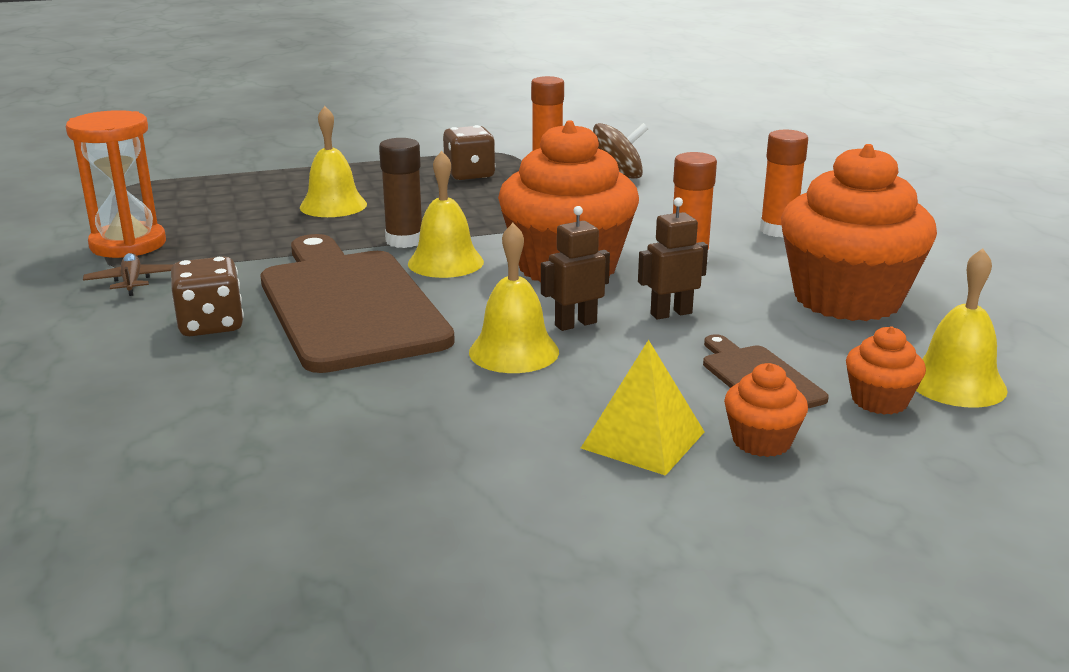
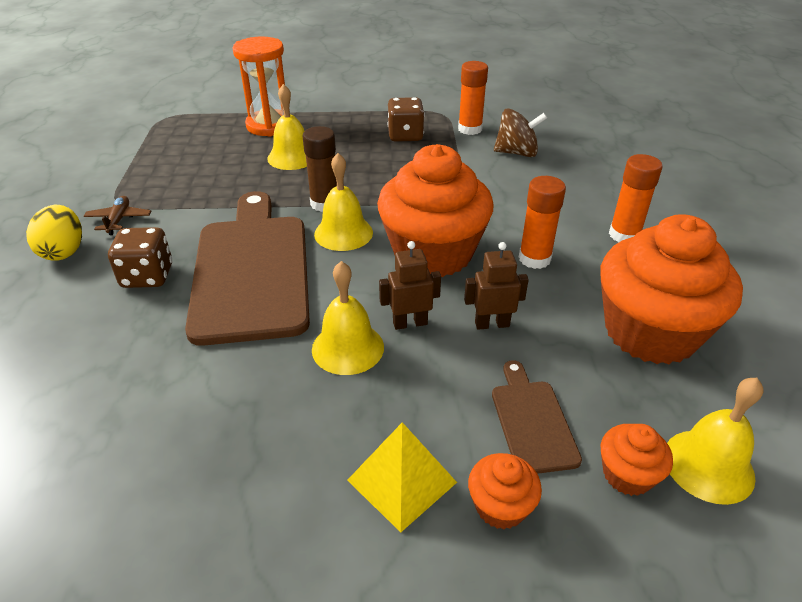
camera: 15 degrees right, 15 degrees up
orange hourglass [66,110,166,258] -> orange hourglass moved to [233,37,285,137]
none -> yellow egg [26,205,82,261]

